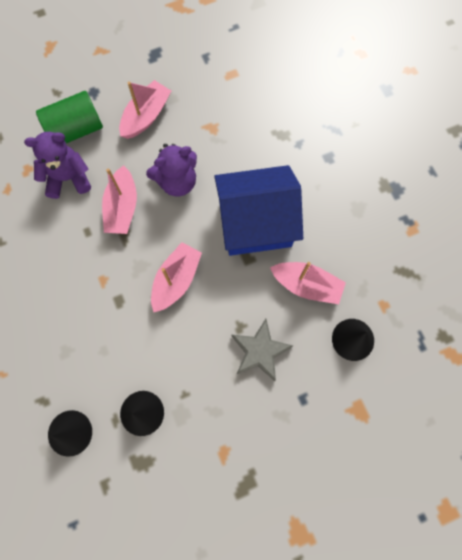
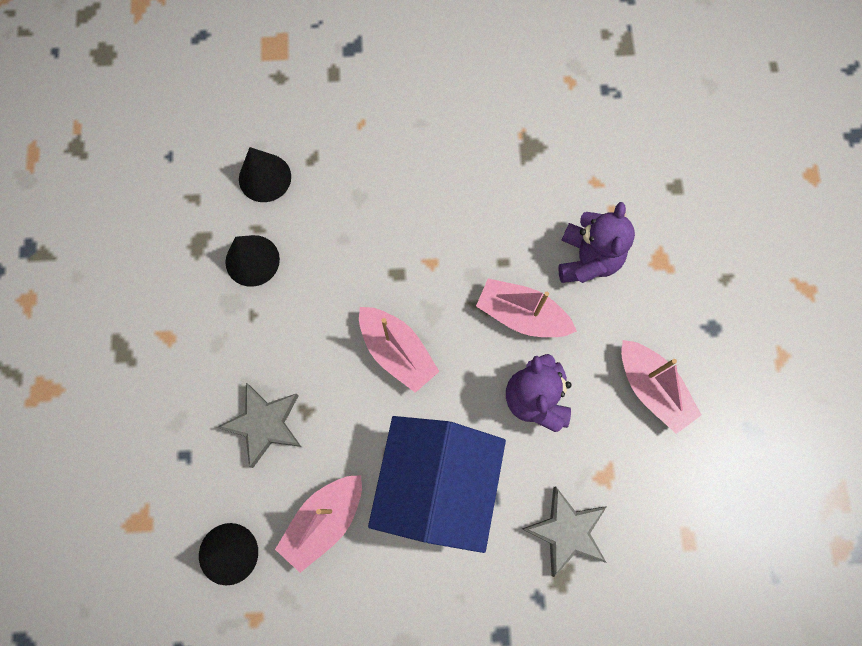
camera: 110 degrees right, 0 degrees up
green cylinder [36,91,103,143] -> none
none -> grey star [522,486,607,577]

